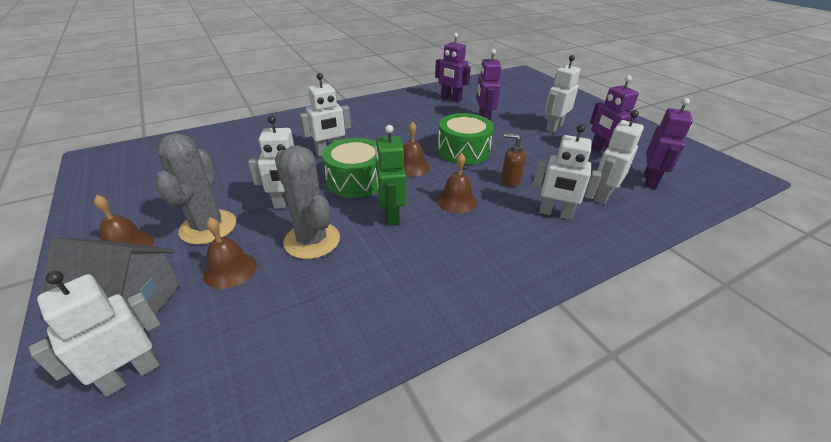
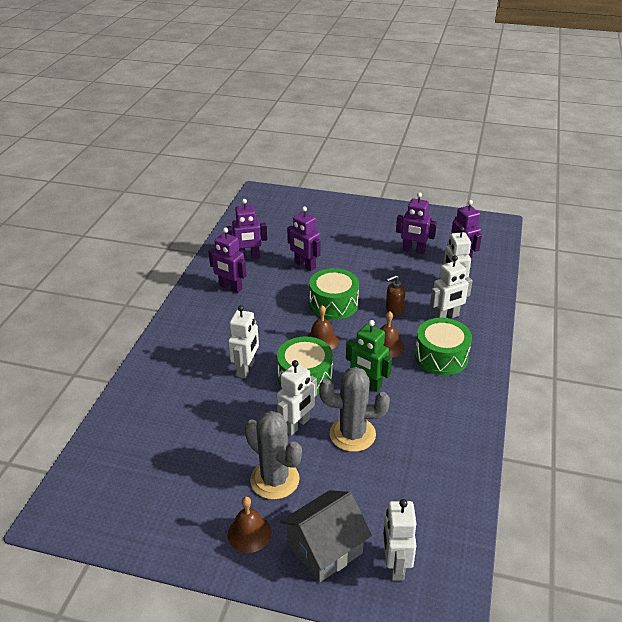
camera: 45 degrees left, 0 degrees up
brown bell [203,217,257,289] -> none
white robot [545,55,581,132] -> none
none -> purple robot [208,228,247,293]
none -> green drum [415,318,472,375]

